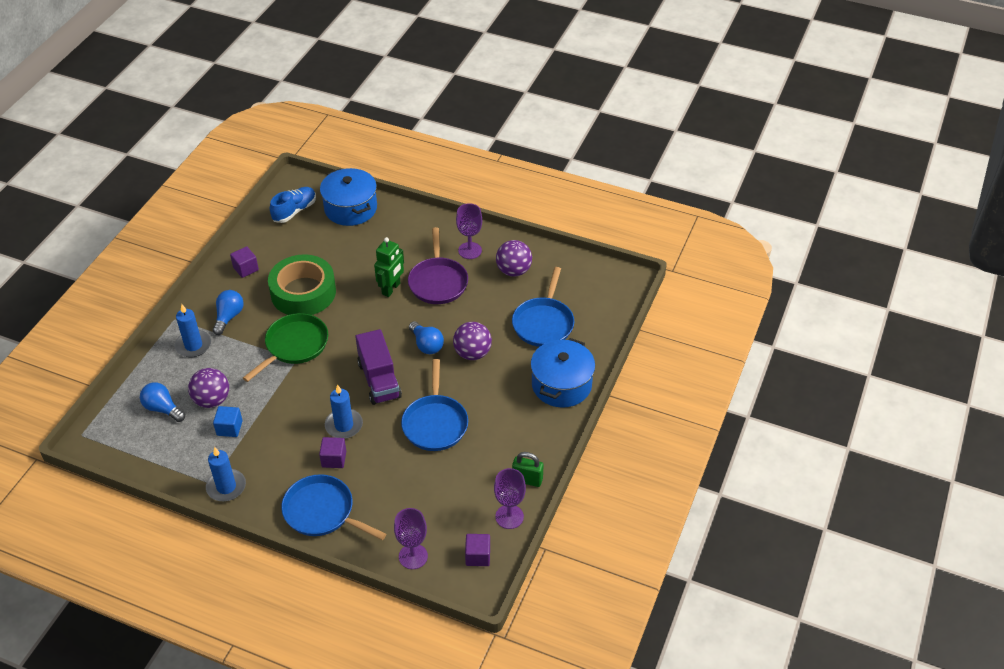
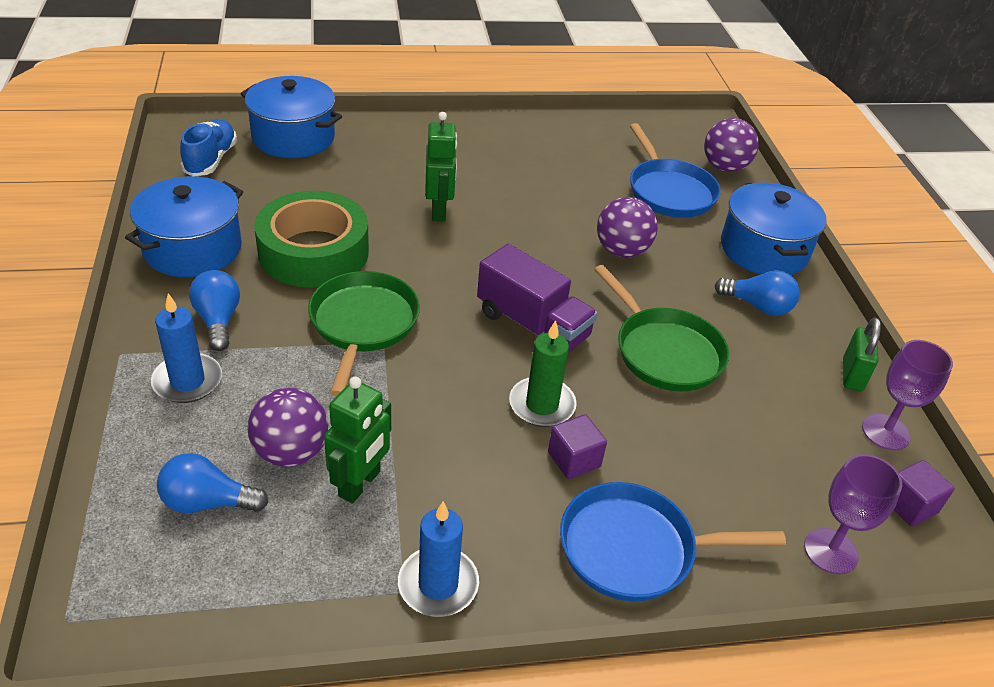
camera: 35 degrees left, 5 degrees down
blue cube [213,406,243,437] -> green robot [324,377,391,503]
purple cube [230,246,259,278] -> blue pot [125,176,243,277]
blue candle [325,385,363,439] -> green candle [509,320,577,427]
blue pan [401,359,468,451] -> green pan [594,265,729,391]
purple pan [408,227,468,304] -> none
blue light bulb [409,321,444,354] -> blue light bulb moved to [714,270,800,316]
purple goblet [456,203,482,259] -> none
purple ball [496,240,532,276] -> purple ball moved to [704,118,759,172]
green padlock [512,452,544,487] -> green padlock turned 60 degrees counterclockwise [843,317,881,391]

